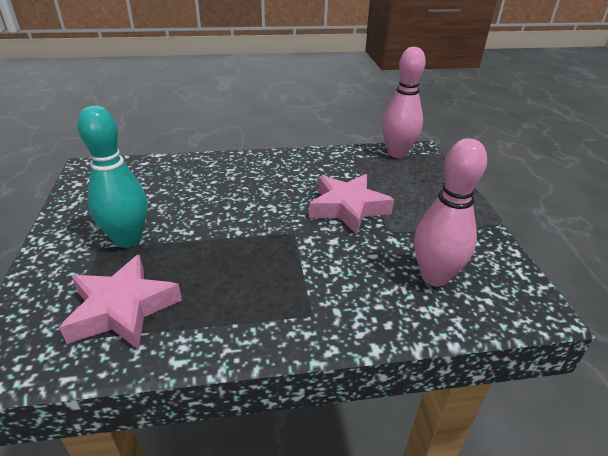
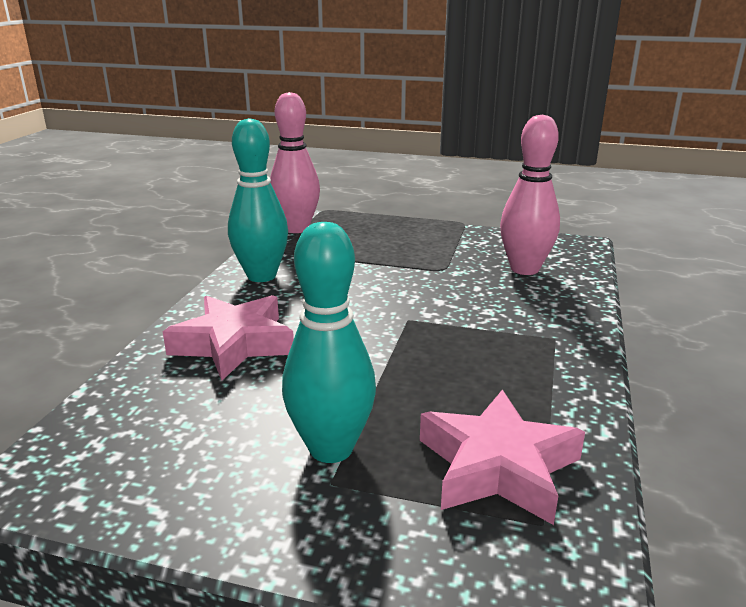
camera: 65 degrees left, 10 degrees down
pink star [309,174,394,235] -> pink star moved to [163,295,294,381]
none -> turquoise bowling pin [228,118,288,282]

